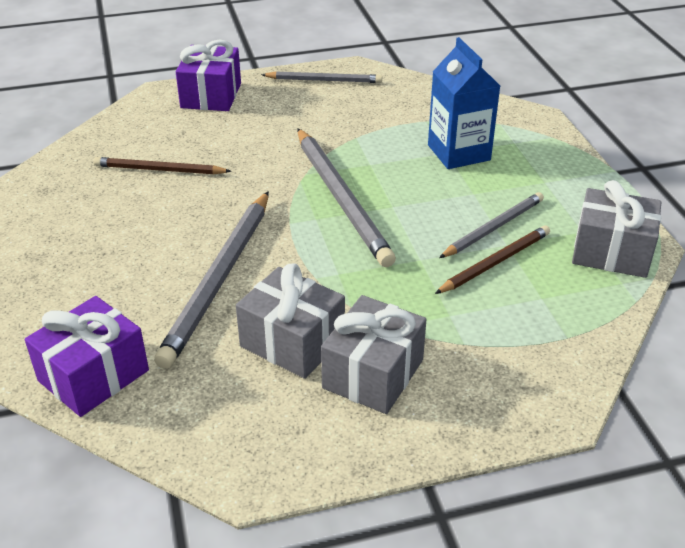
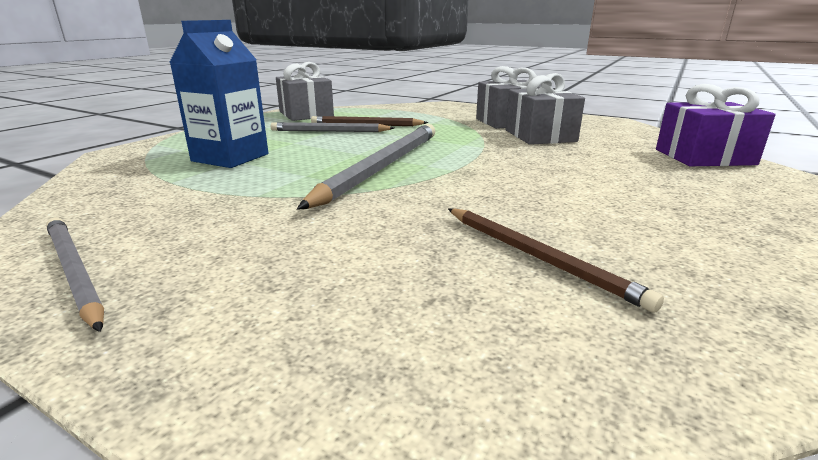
camera: 135 degrees left, 15 degrees down
grey pencil [154,191,269,369] -> none
purple gift [176,39,241,111] -> none

